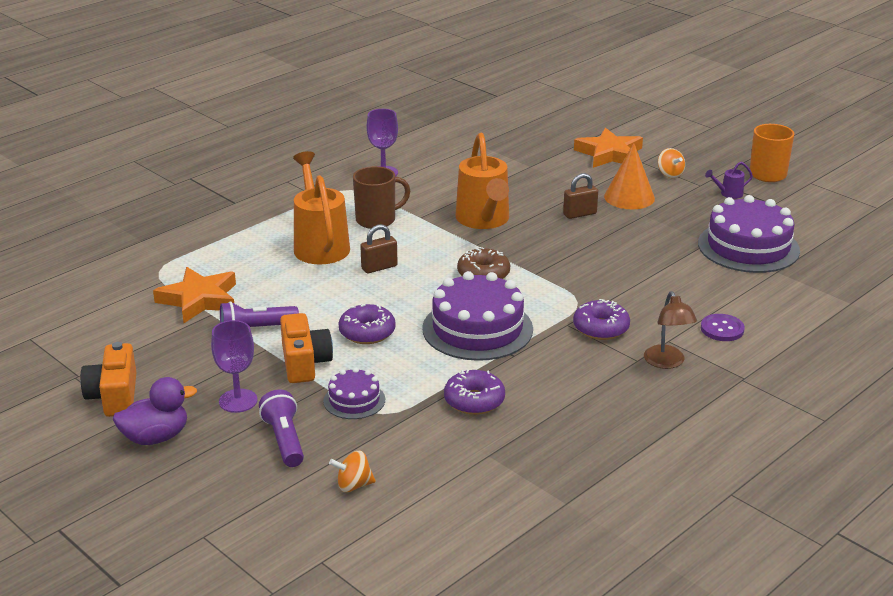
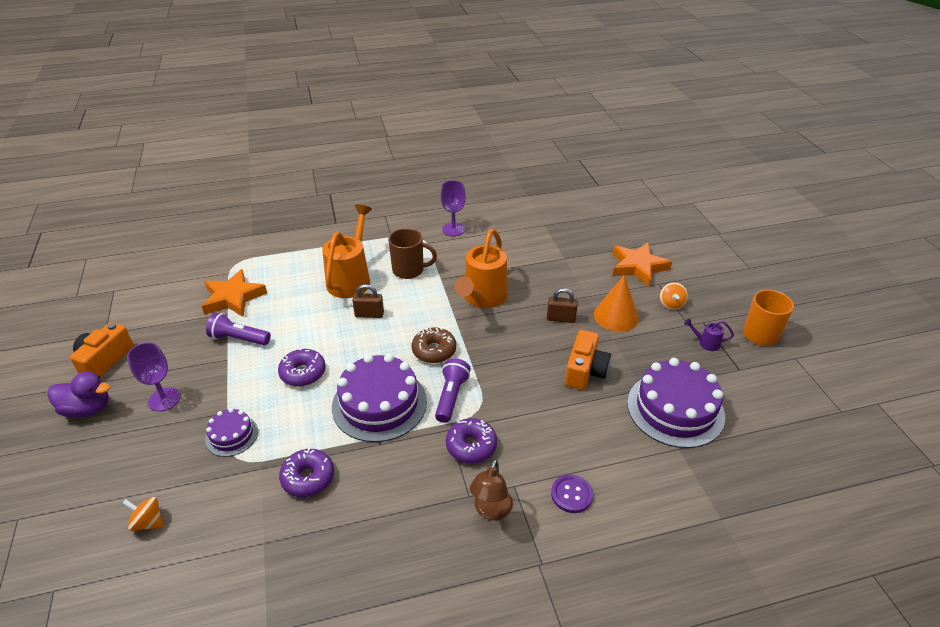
camera: 30 degrees right, 10 degrees up
purple flashlight [259,389,304,467] -> purple flashlight moved to [435,358,471,423]
orange camera [280,313,333,383] -> orange camera moved to [565,330,611,390]

